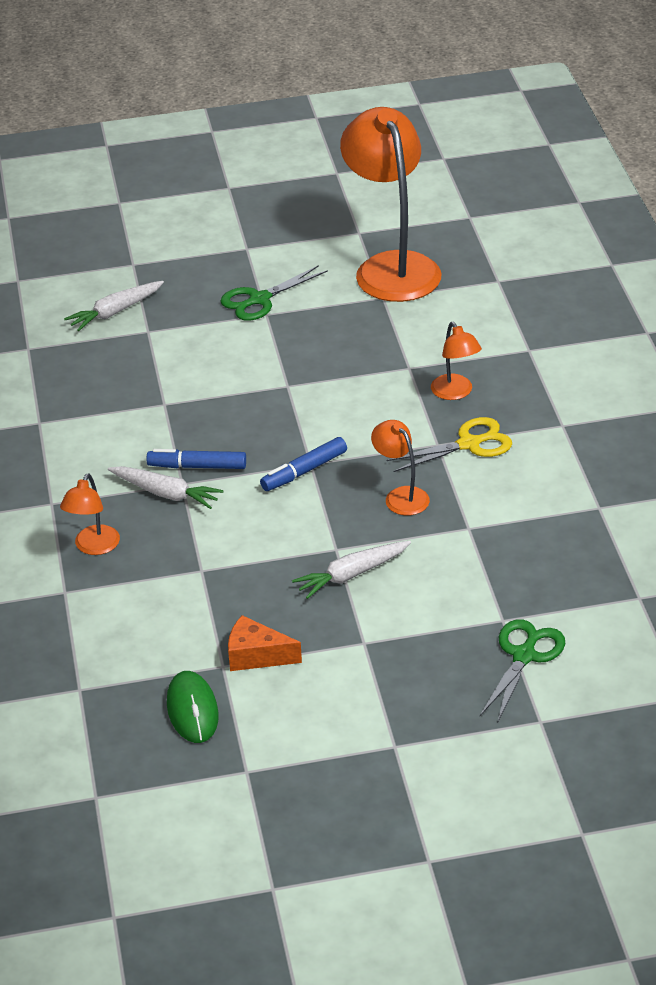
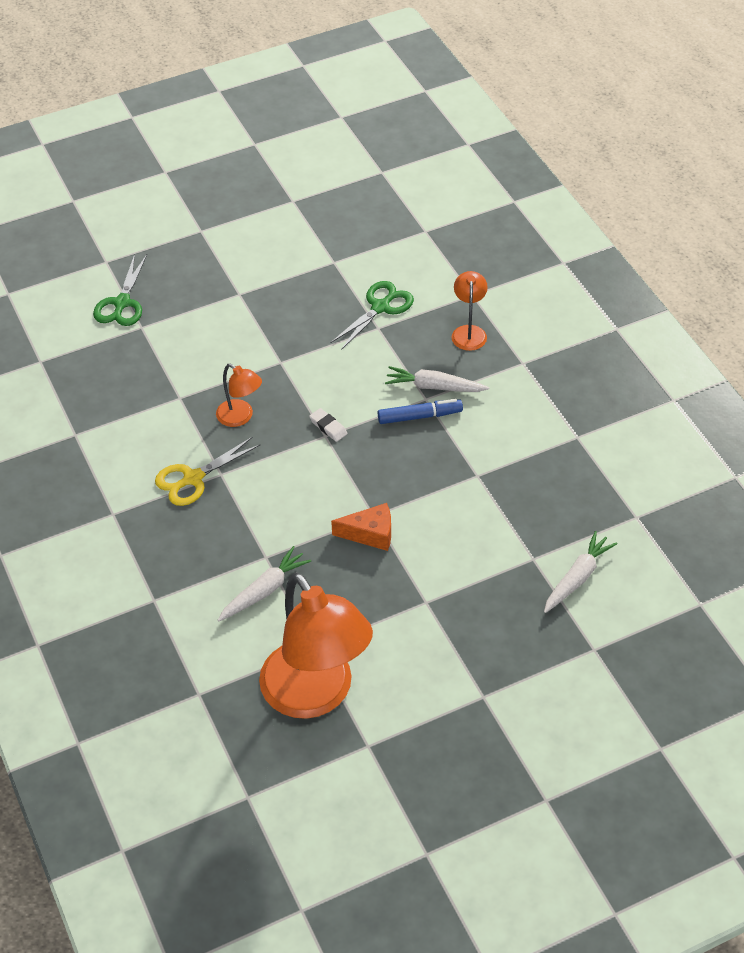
camera: 165 degrees right, 10 degrees up
green mouse [167,671,219,743] -> none
green scissors [221,265,328,321] -> green scissors moved to [331,281,414,350]
orange cheese [228,615,302,671] -> orange cheese moved to [331,503,391,551]
blue marker [260,437,347,491] -> white eraser [309,408,347,442]
white carrot [292,541,411,599] -> white carrot moved to [218,546,311,621]
orange lamp [431,322,482,400] -> none

